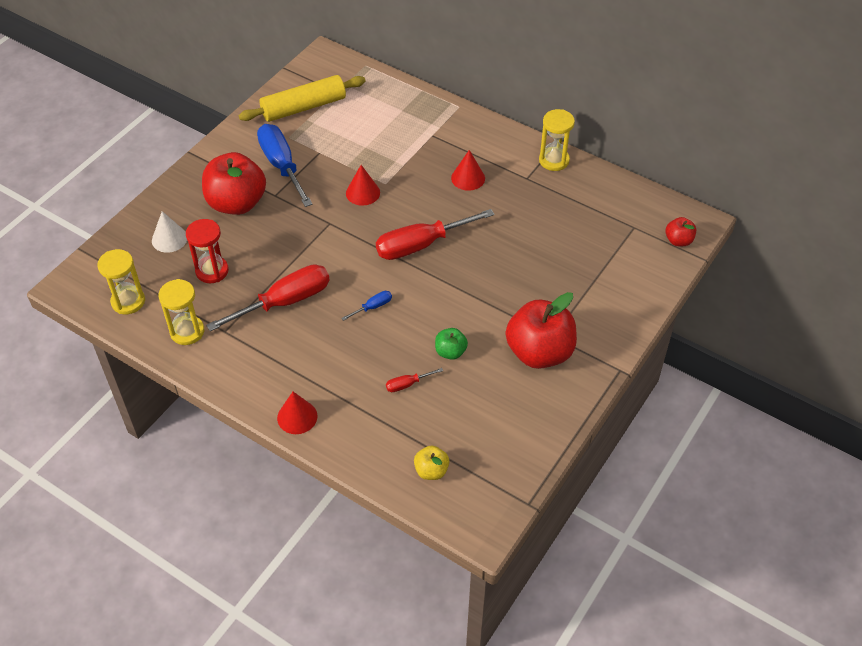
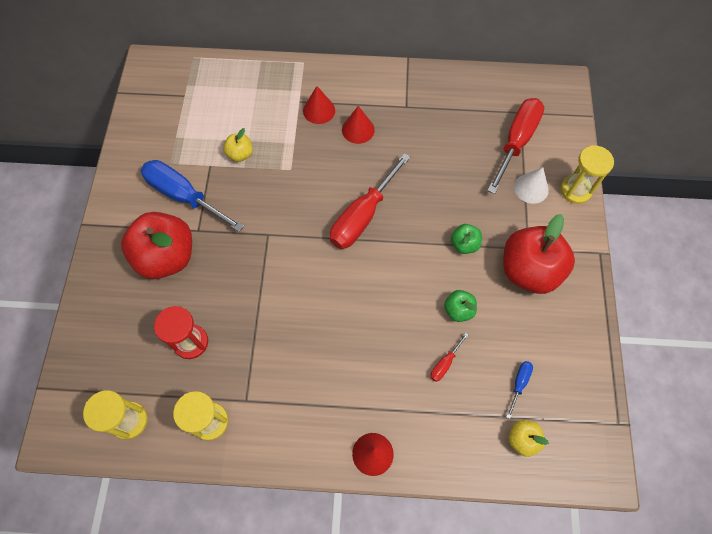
camera: 30 degrees left, 15 degrees up
white cone [152,211,187,253] -> white cone moved to [514,167,549,204]
red screwdriver [206,264,329,331] -> red screwdriver moved to [487,98,544,194]
yellow rolling pin [239,75,365,122] -> none
blue screwdriver [341,291,392,321] -> blue screwdriver moved to [506,361,533,418]
red cone [346,165,380,206] -> red cone moved to [303,86,335,124]
yellow hourglass [539,109,575,171] -> yellow hourglass moved to [560,145,614,204]
red apple [665,217,696,246] -> none
none -> yellow apple [223,128,253,162]
none -> green apple [451,224,482,254]

